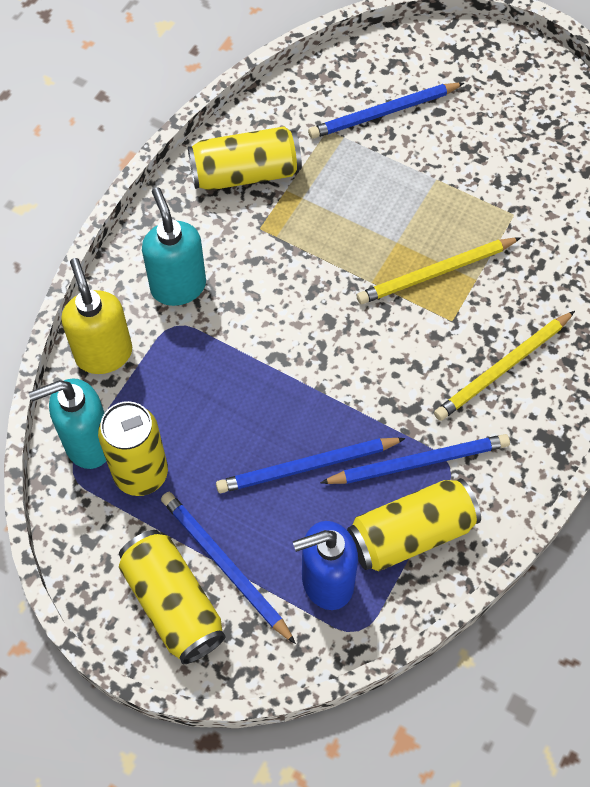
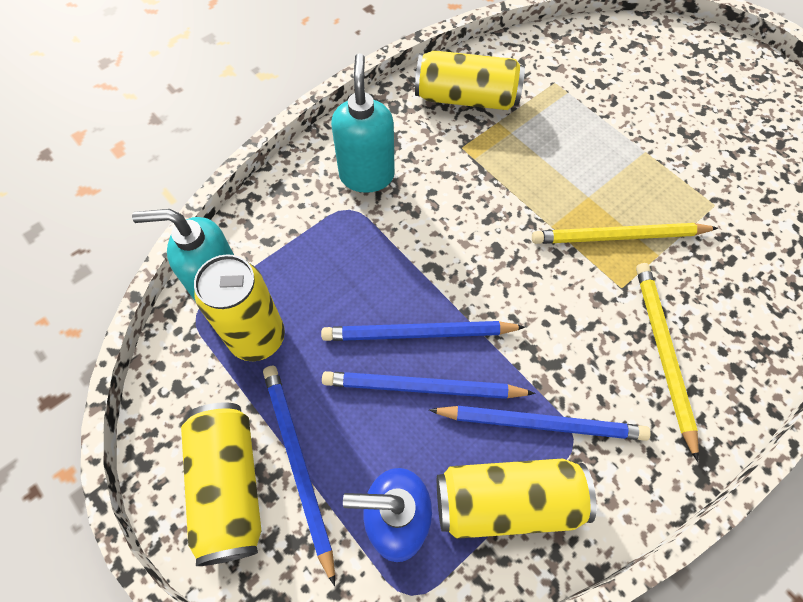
camera: 20 degrees right, 0 degrees up
yellow soap dispenser [61,258,132,374] -> none
blue pencil [308,83,464,139] -> blue pencil moved to [321,321,525,341]
yellow pencil [434,311,575,421] -> yellow pencil turned 105 degrees clockwise [636,263,699,462]

